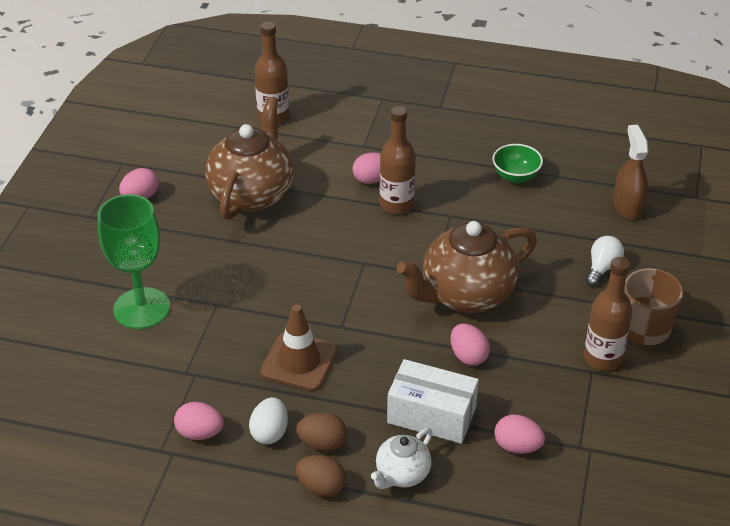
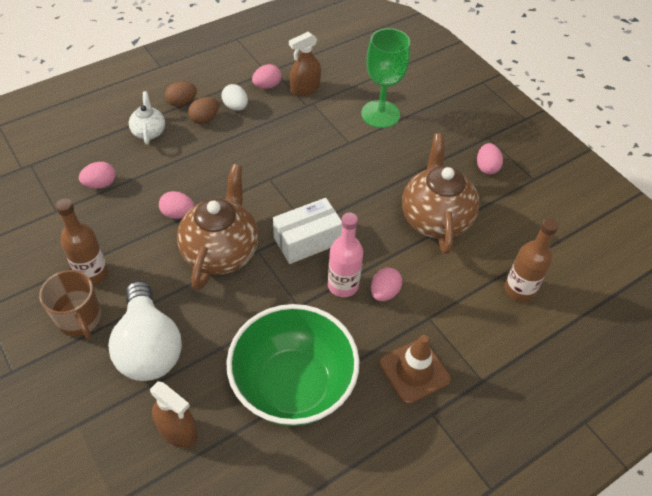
camera: 130 degrees right, 10 degrees up
brown teapot [205,97,294,220] -> brown teapot turned 150 degrees counterclockwise [402,133,479,254]
brown traffic cone [260,304,338,391] -> brown traffic cone moved to [379,335,451,404]
brown bottle [380,106,416,214] -> pink bottle [328,213,363,297]
white box [387,359,479,444] -> white box moved to [273,198,342,264]
green bowl [492,144,543,183] -> green bowl [226,304,360,426], size x2.41
white light bulb [586,236,624,286] -> white light bulb [108,281,182,381], size x2.22
none -> brown spray bottle [289,32,321,96]

